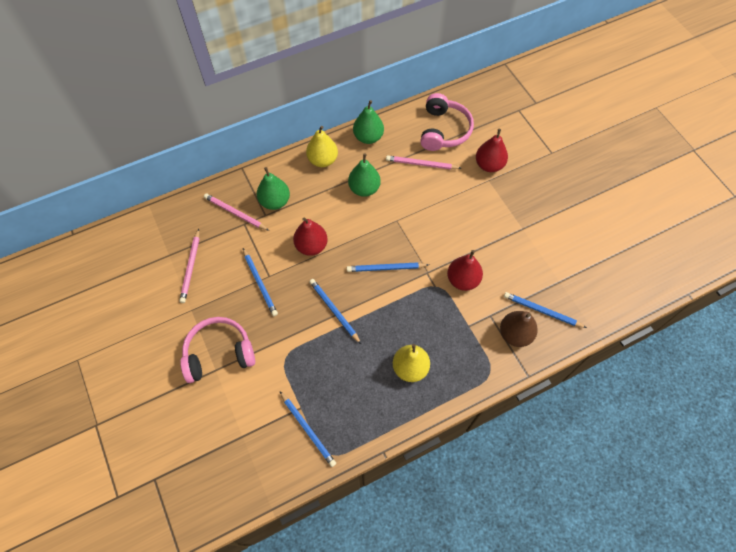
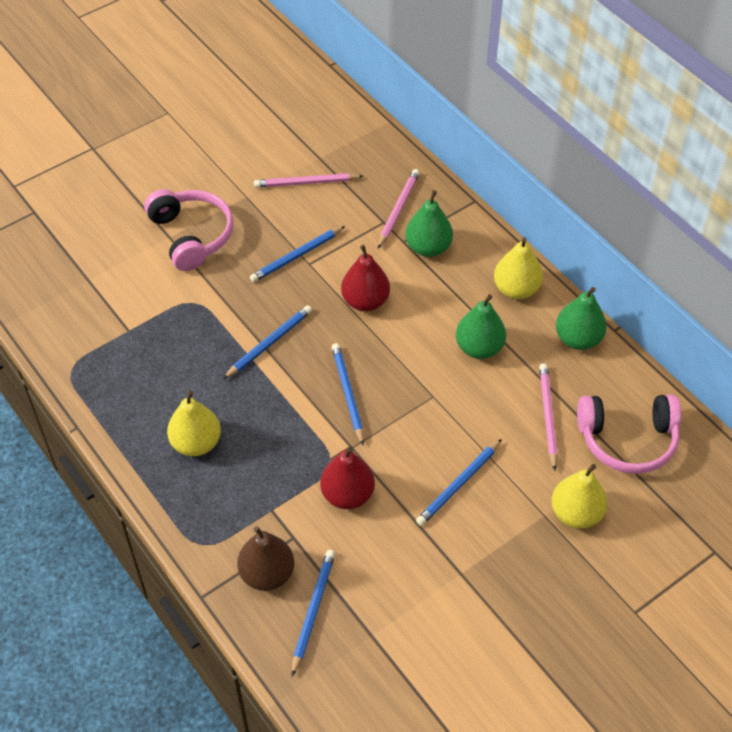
camera: 80 degrees right, 10 degrees down
blue pencil [280,392,336,467] -> blue pencil moved to [416,439,502,526]
red pear [476,129,508,172] -> yellow pear [552,464,608,529]

